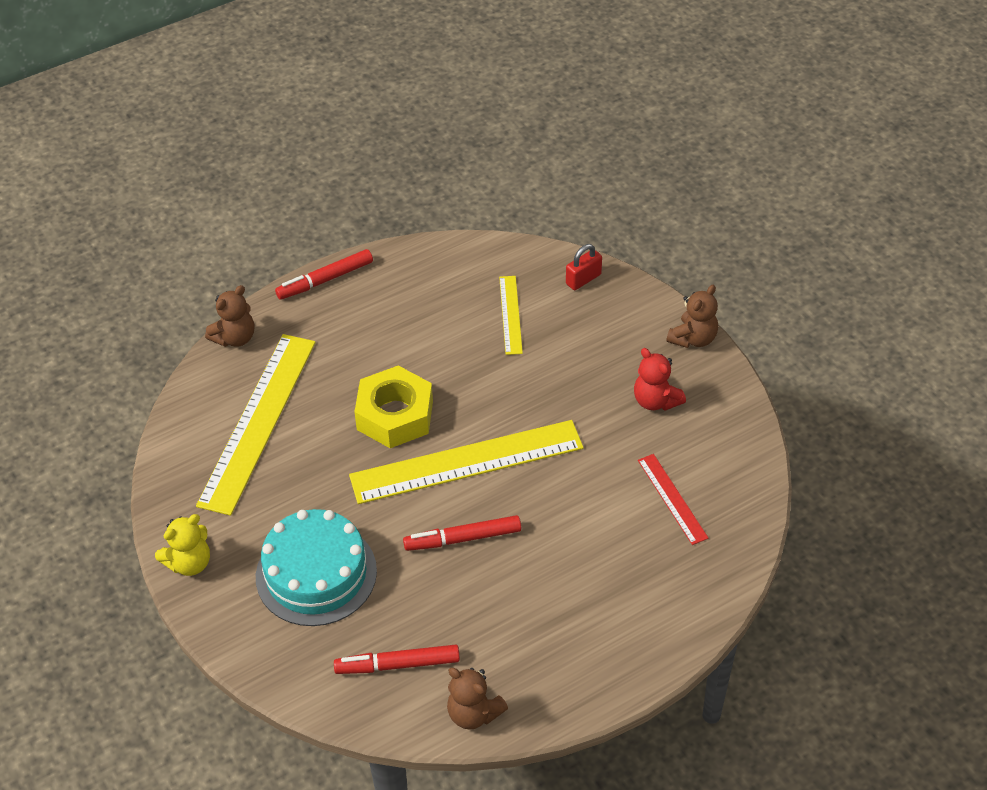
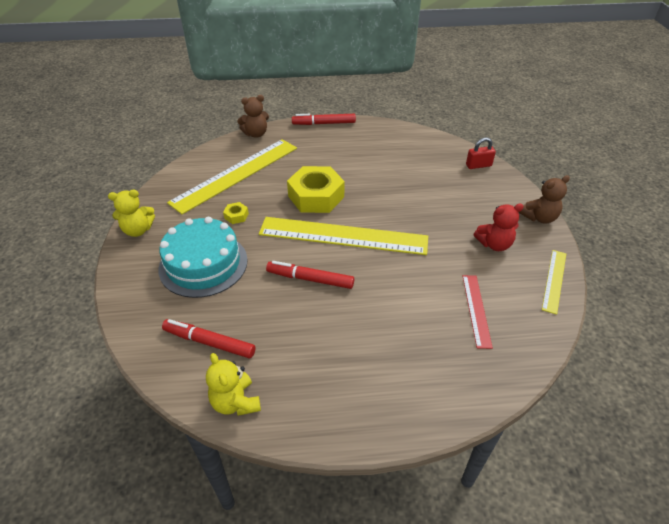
camera: 25 degrees right, 5 degrees down
brown teddy bear [447,668,508,730] -> yellow teddy bear [206,353,261,416]
yellow ruler [499,276,523,355] -> yellow ruler moved to [542,250,566,315]
red teddy bear [634,348,686,411] -> red teddy bear turned 90 degrees counterclockwise [474,204,524,251]
none -> yellow nut [223,202,249,224]

